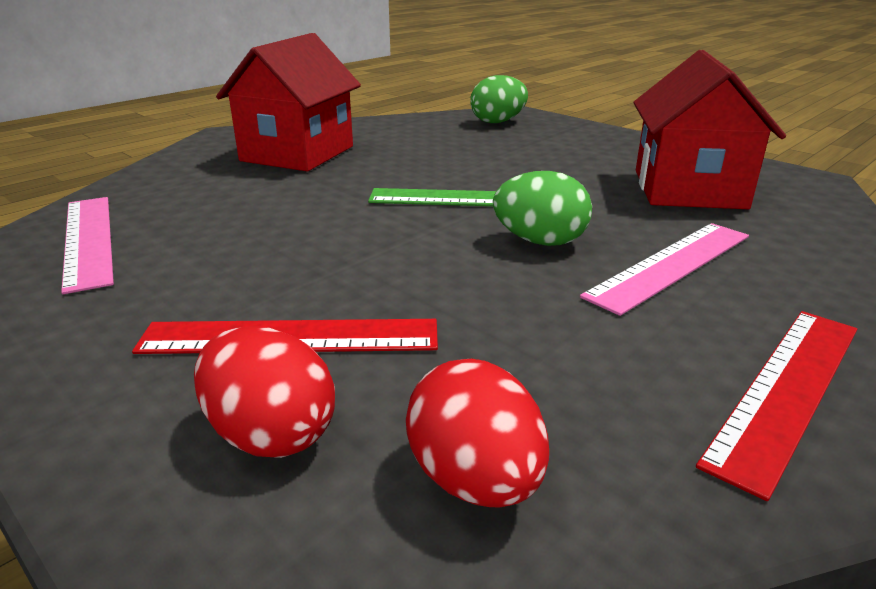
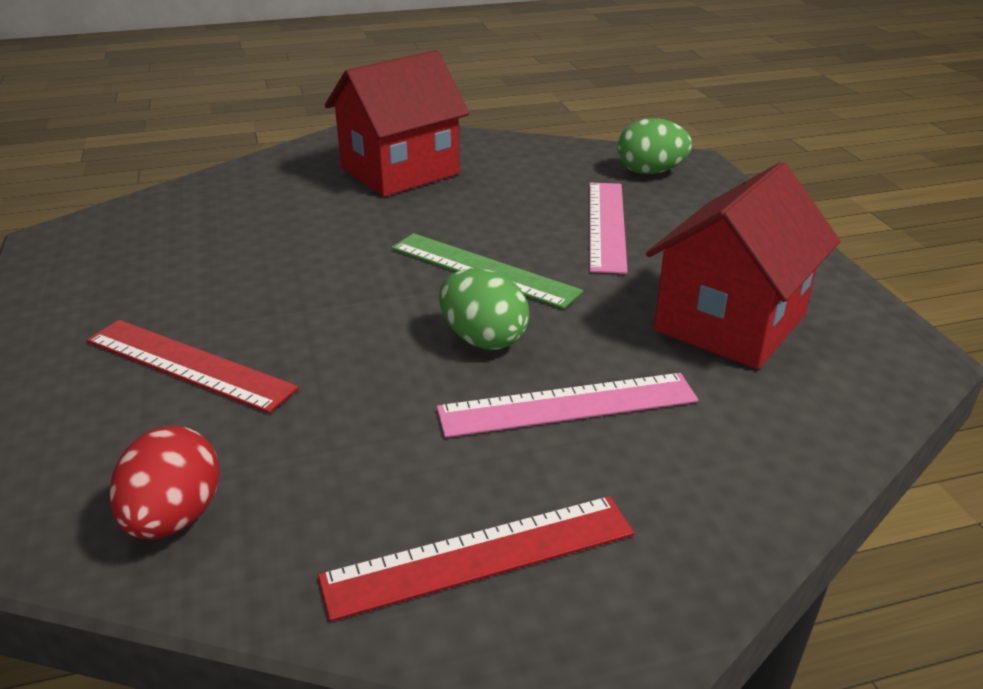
camera: 30 degrees right, 5 degrees up
pink ruler [61,197,114,294] -> pink ruler moved to [589,183,628,274]
red egg [194,326,335,458] -> none

